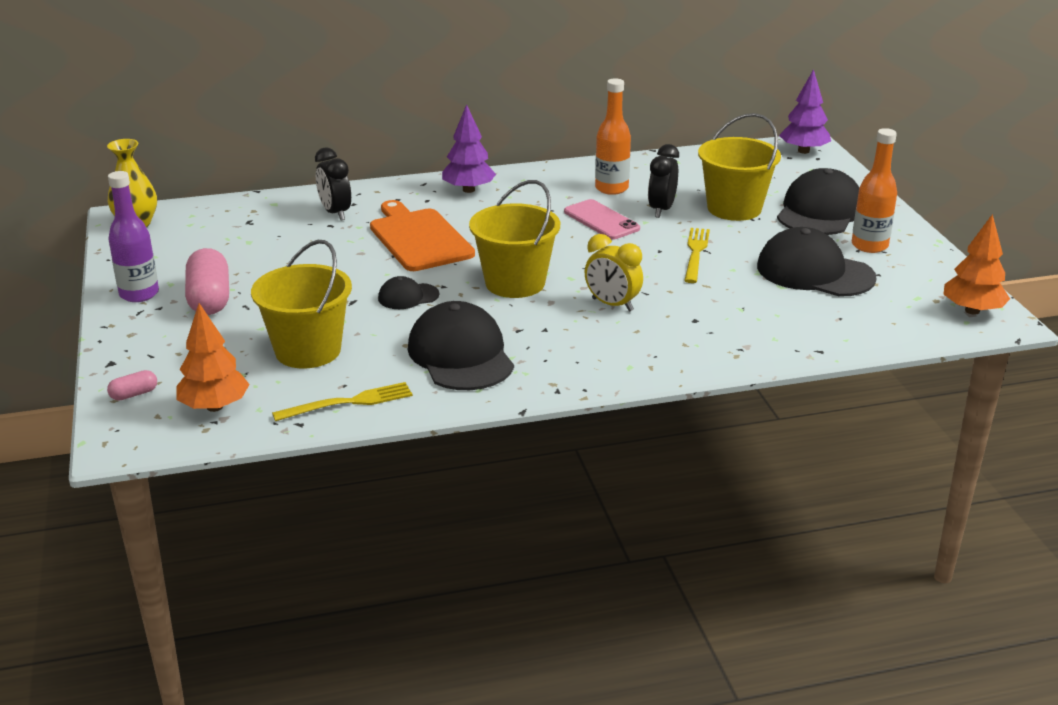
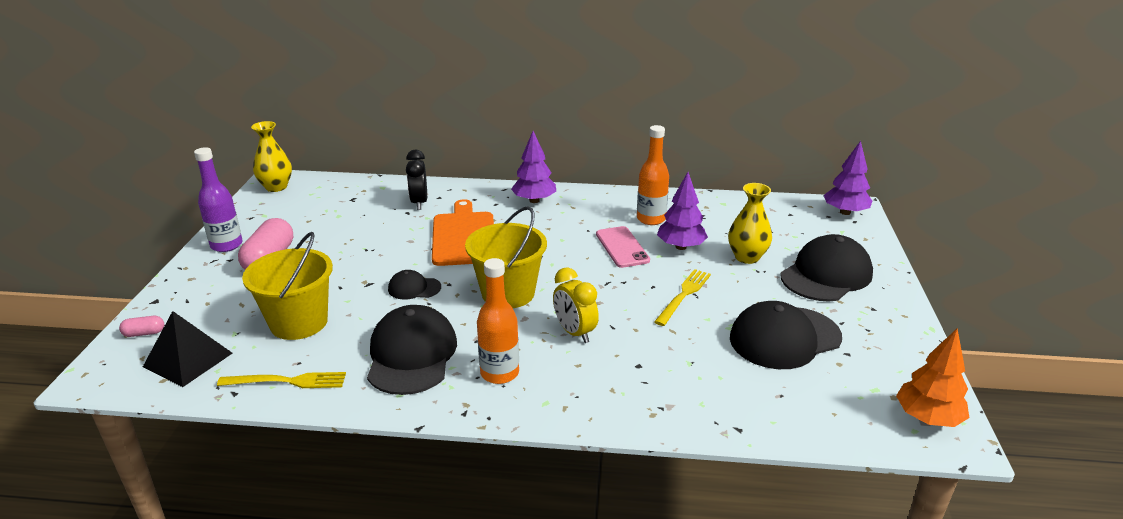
camera: 20 degrees right, 0 degrees up
orange tree [176,303,250,412] -> black pyramid [143,311,233,387]
black clock [648,144,679,218] -> purple tree [657,172,708,250]
yellow bucket [698,113,781,221] -> yellow vase [728,183,772,264]
black cap [757,227,877,297] -> black cap turned 75 degrees counterclockwise [730,301,842,369]
orange bottle [852,128,897,253] -> orange bottle moved to [477,258,519,384]

